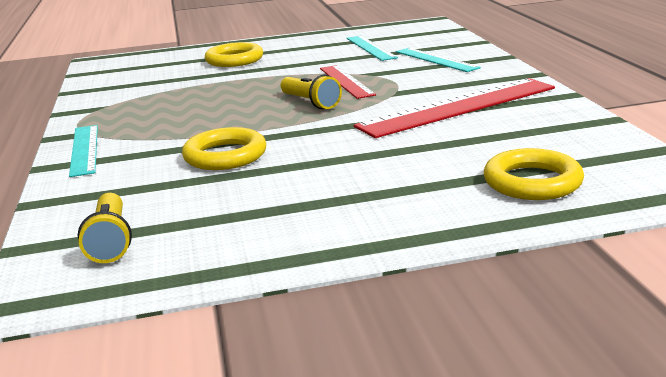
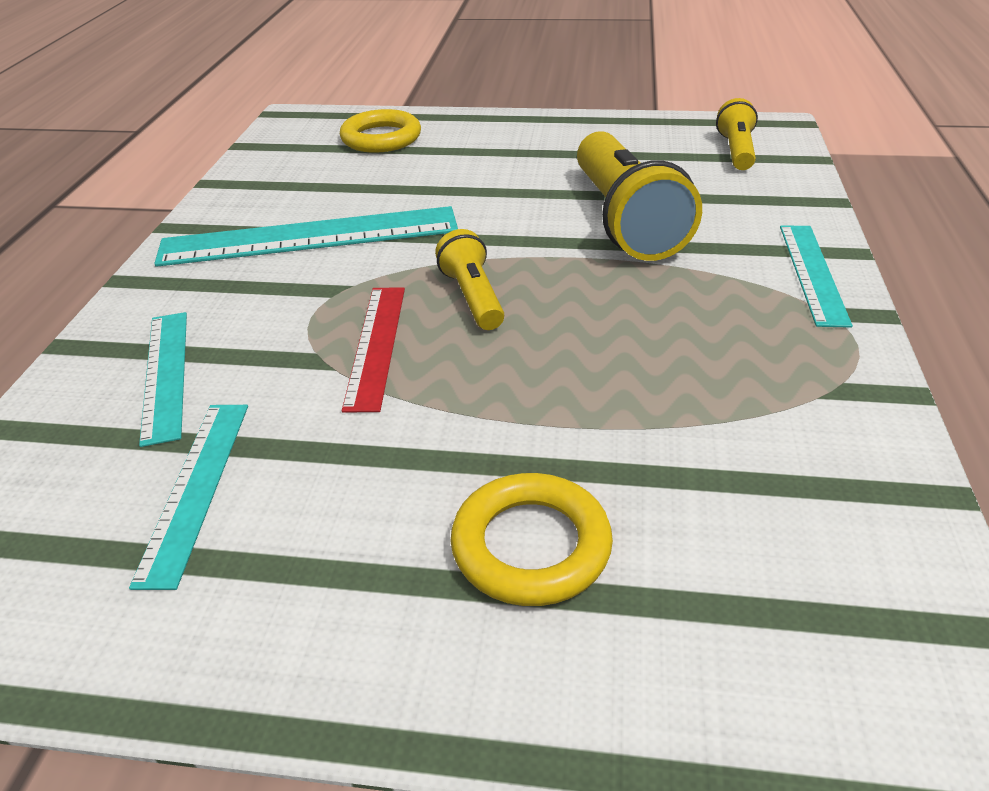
camera: 160 degrees left, 15 degrees up
yellow ring [182,127,266,170] -> yellow flashlight [577,131,702,261]
red ruler [354,78,555,138] -> turquoise ruler [154,206,458,267]

